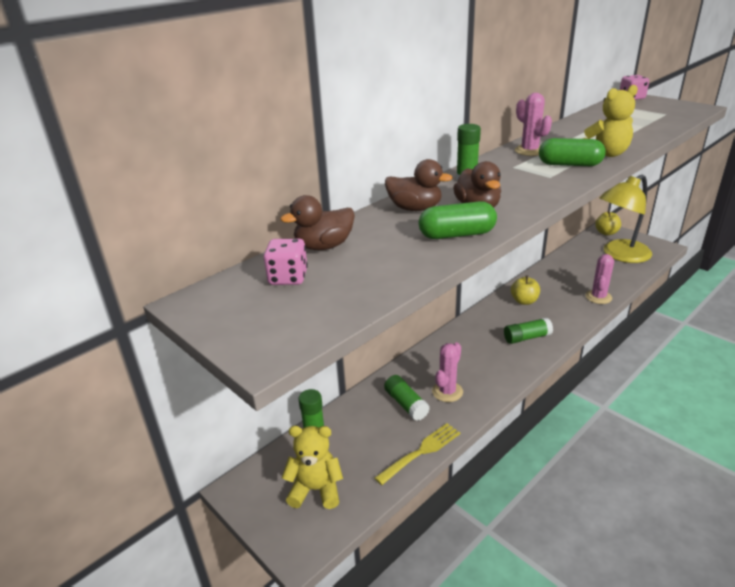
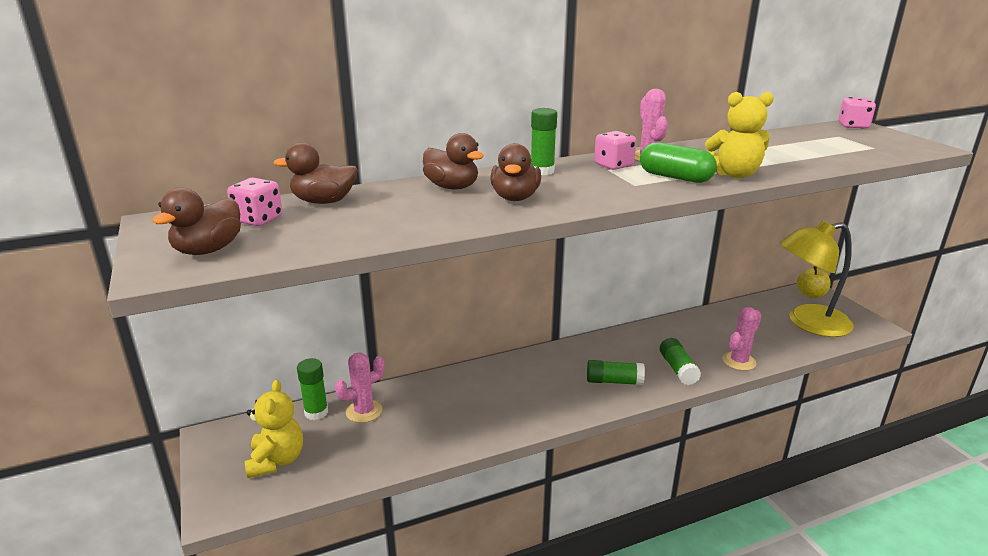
camera: 20 degrees right, 5 degrees down
yellow teddy bear [282,426,343,509] -> yellow teddy bear turned 60 degrees clockwise [245,379,303,478]
yellow fork [375,423,460,485] -> none
green glue stick [384,375,429,421] -> green glue stick moved to [660,338,701,385]
green capsule [419,201,497,239] -> none
pink cactus [432,342,463,402] -> pink cactus moved to [335,353,385,423]
yellow apple [511,275,540,305] -> none
none -> brown duck [152,187,241,255]
none -> pink dice [594,131,636,170]

